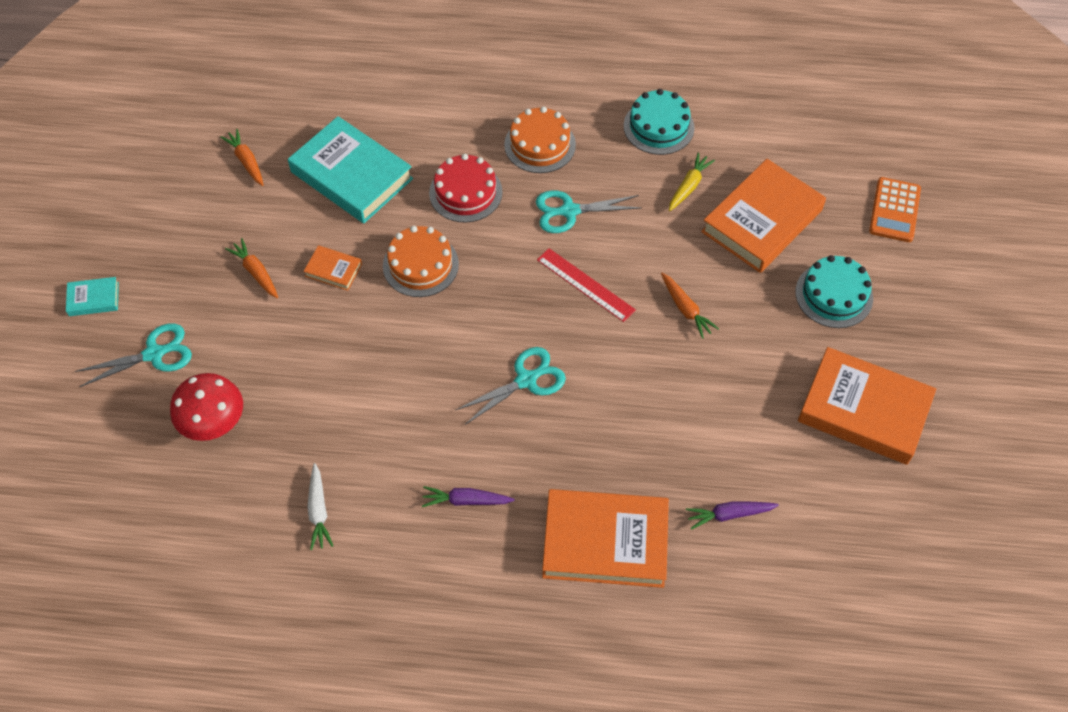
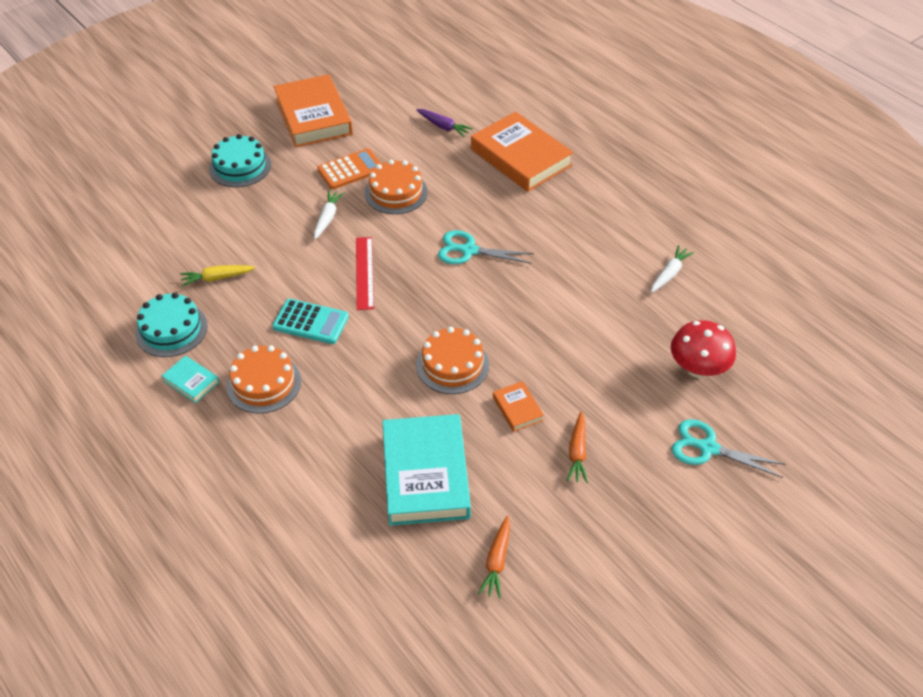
camera: 135 degrees left, 10 degrees down
turquoise book [66,277,119,316] -> turquoise book moved to [162,355,219,403]
purple carrot [422,486,515,507] -> none
red cake [429,154,502,223] -> none
turquoise scissors [536,190,642,233] -> turquoise calculator [273,299,349,344]
orange carrot [661,273,719,339] -> white carrot [314,190,344,239]
orange book [701,159,826,273] -> none
orange calculator [869,177,921,242] -> orange calculator moved to [317,148,381,189]
none -> orange cake [365,160,428,214]

